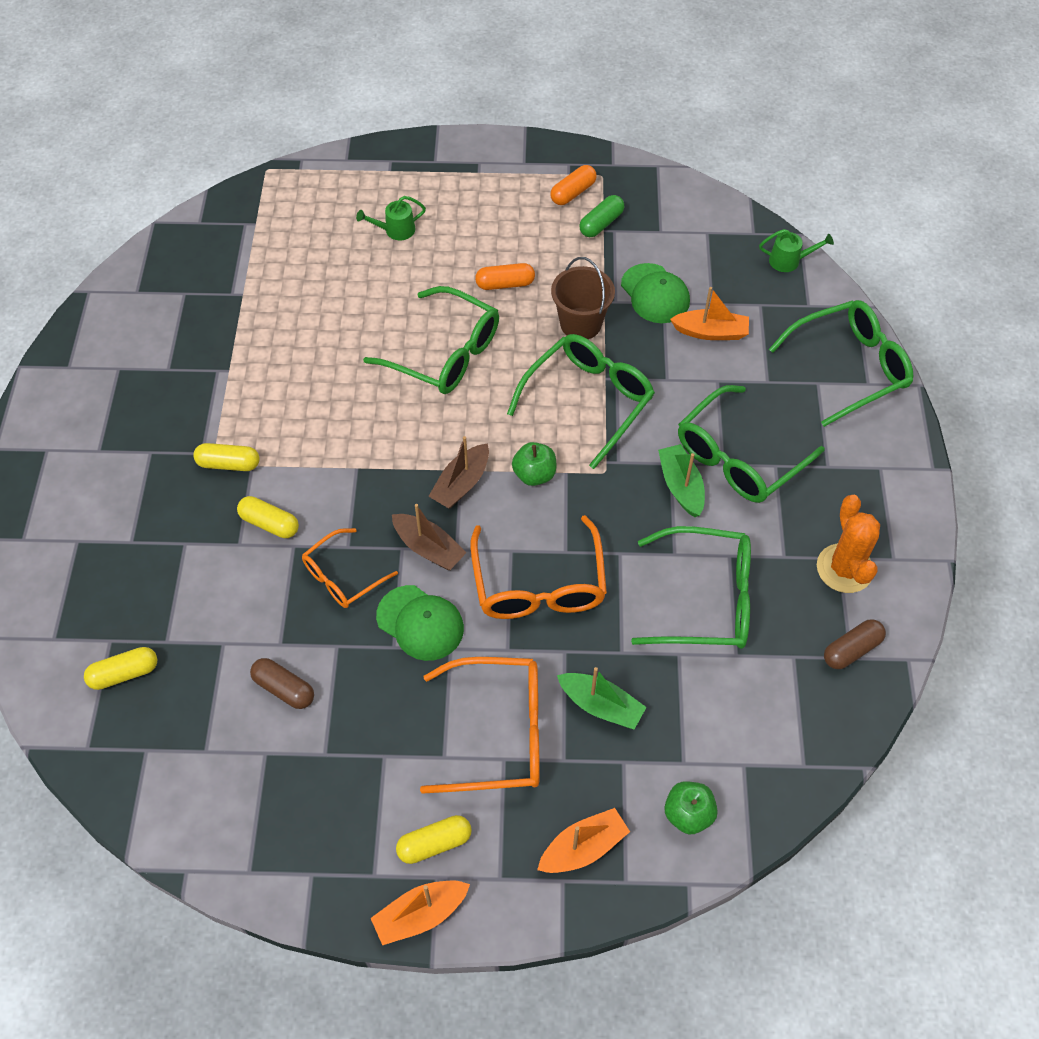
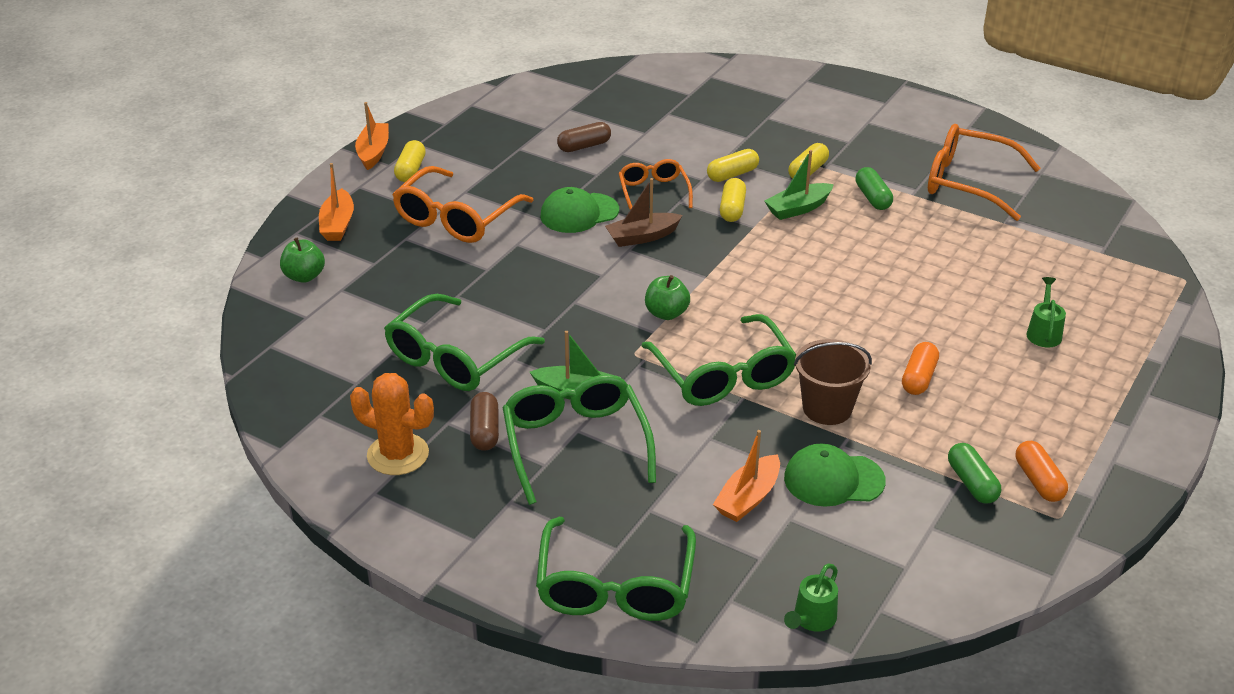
camera: 120 degrees right, 20 degrees down
yellow capsule [84,647,157,690] -> yellow capsule moved to [720,178,746,222]
green glasses [363,286,499,394] -> none
brown boat [428,436,489,509] -> none
orange glasses [470,515,607,619] -> orange glasses moved to [928,124,1040,221]
green boat [557,667,646,729] -> green boat moved to [764,150,834,220]
brown capsule [824,619,886,669] -> brown capsule moved to [470,392,499,451]
none -> green capsule [855,167,893,210]

